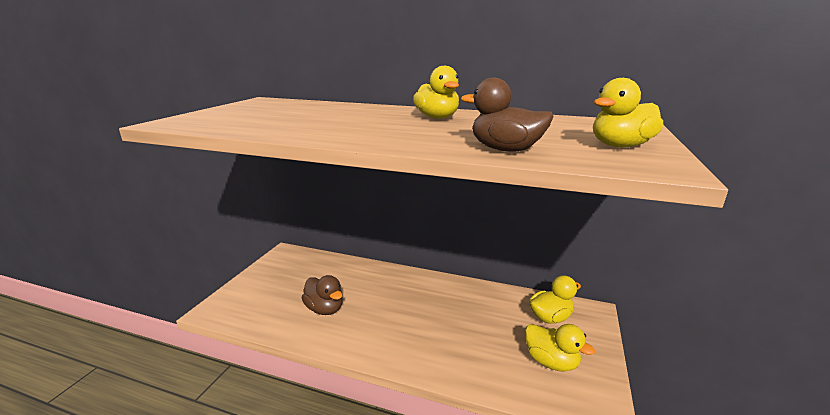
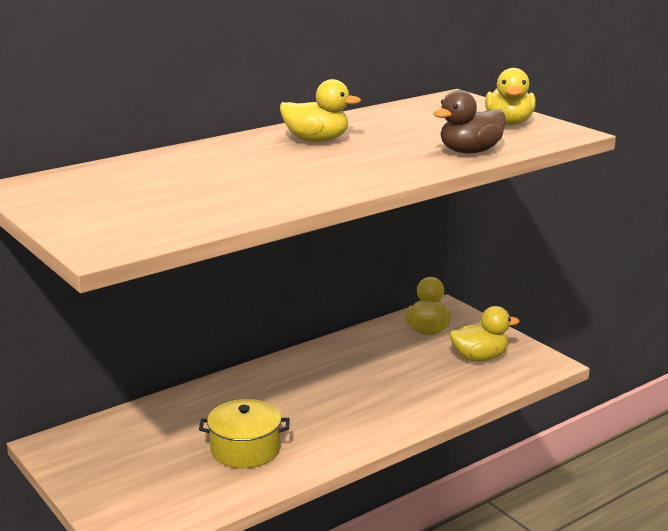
camera: 55 degrees left, 0 degrees up
brown duck [302,275,343,315] -> yellow pot [199,399,290,468]

